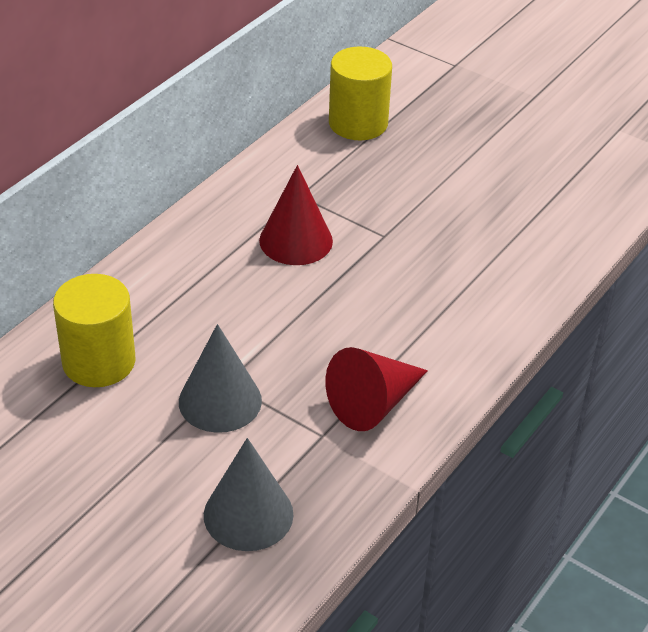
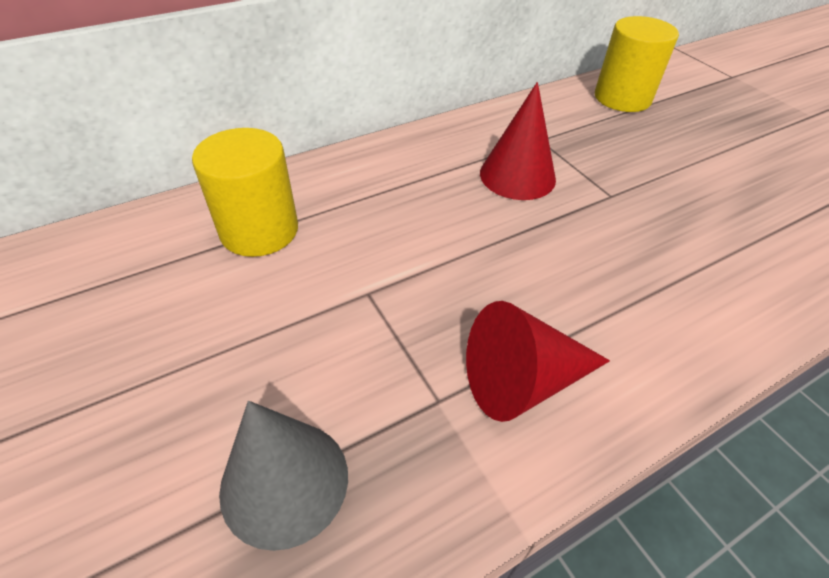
camera: 25 degrees right, 5 degrees up
grey cone [179,324,262,433] -> none

